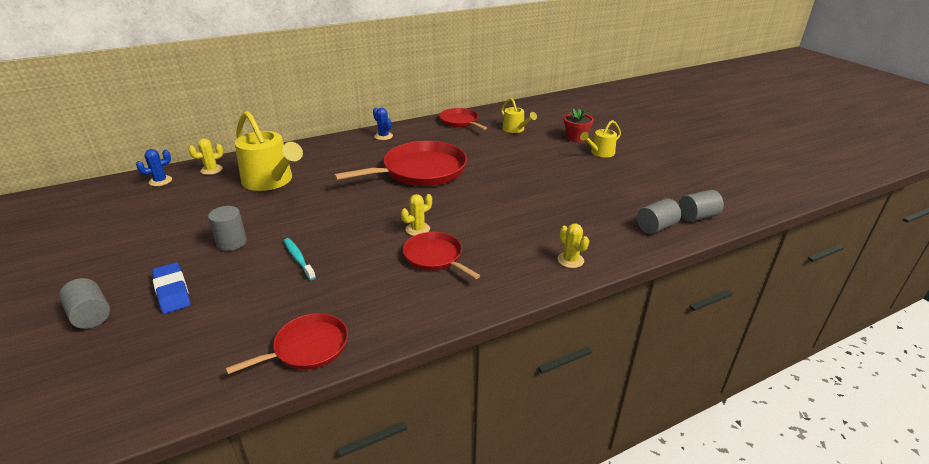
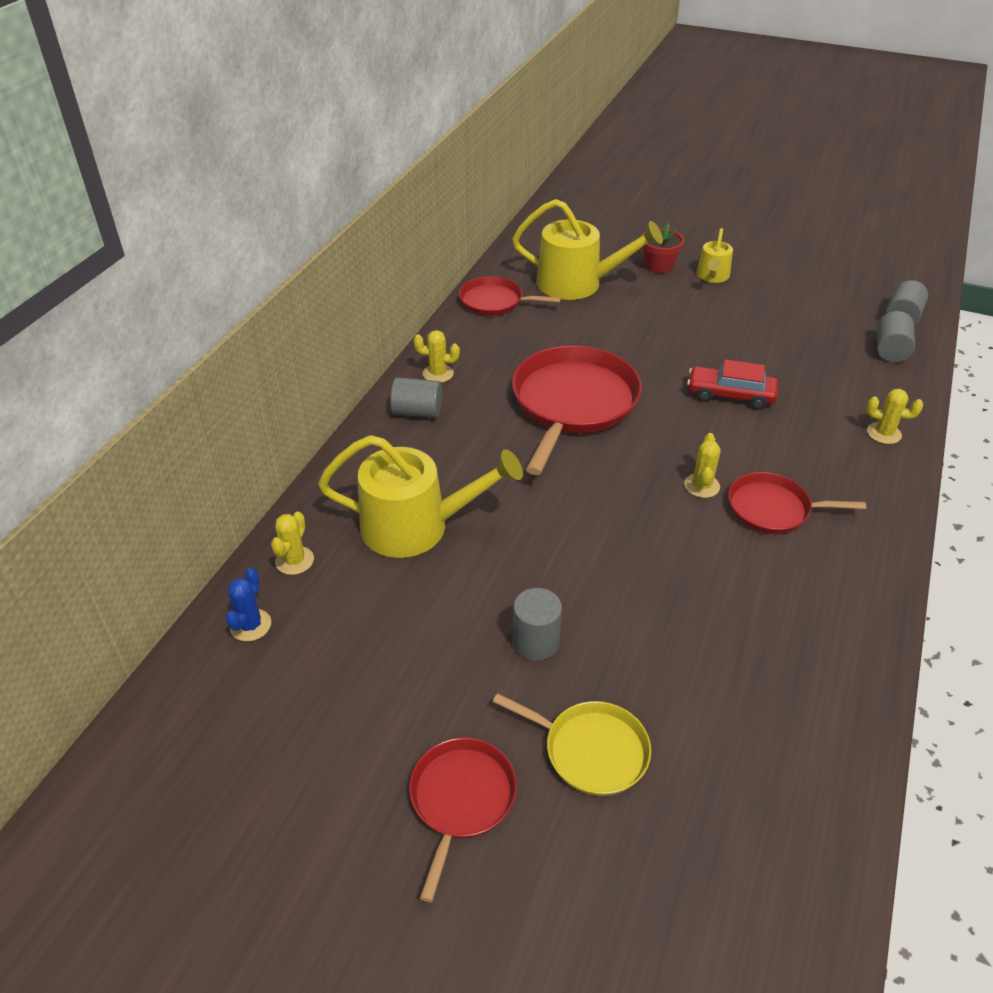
camera: 40 degrees left, 10 degrees up
grey cylinder [59,278,110,329] -> grey cylinder moved to [391,377,442,418]
blue eraser [152,262,190,314] -> yellow pan [493,693,651,796]
red pan [226,313,348,374] -> red pan moved to [409,738,517,902]
turquoise toothbrush [284,238,316,280] -> none
blue cactus [373,108,393,140] -> yellow cactus [413,330,460,383]
yellow watering can [501,98,537,133] -> yellow watering can [512,199,663,300], size x1.88
none -> red car [687,359,779,410]

